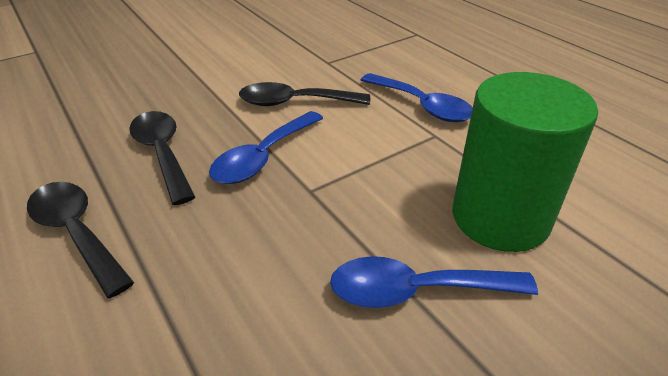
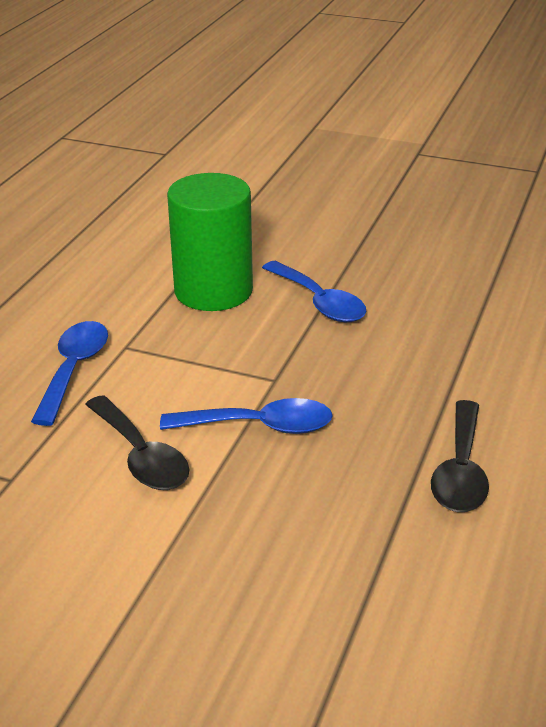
camera: 125 degrees left, 5 degrees down
black spoon [129,111,195,205] -> none

